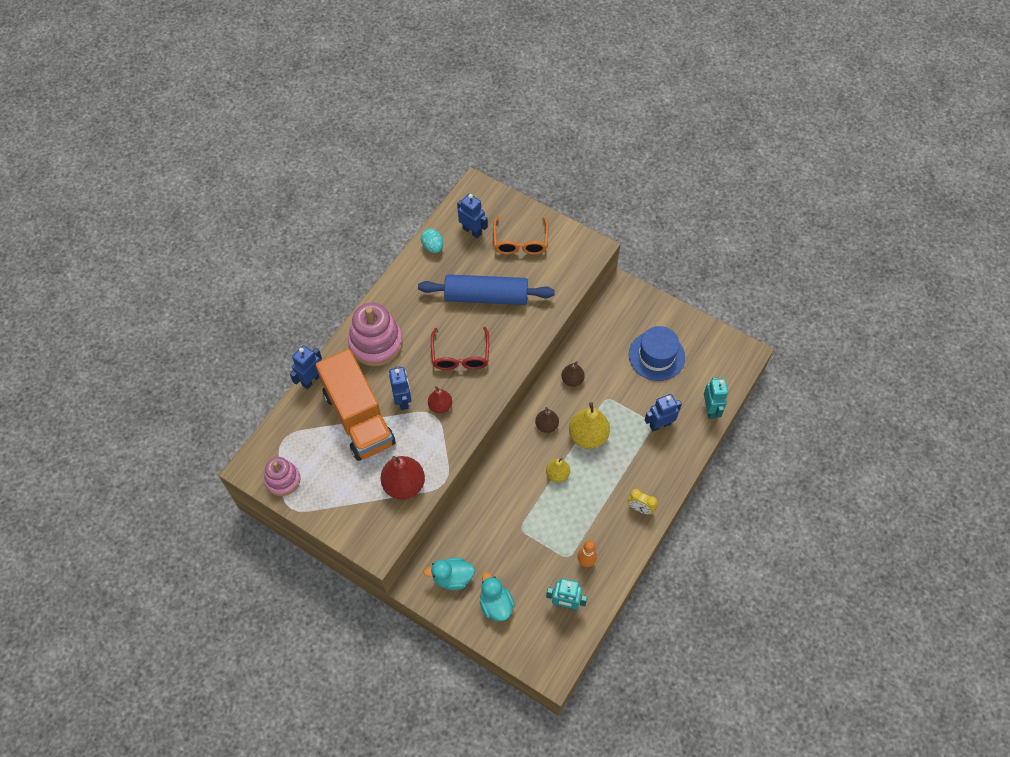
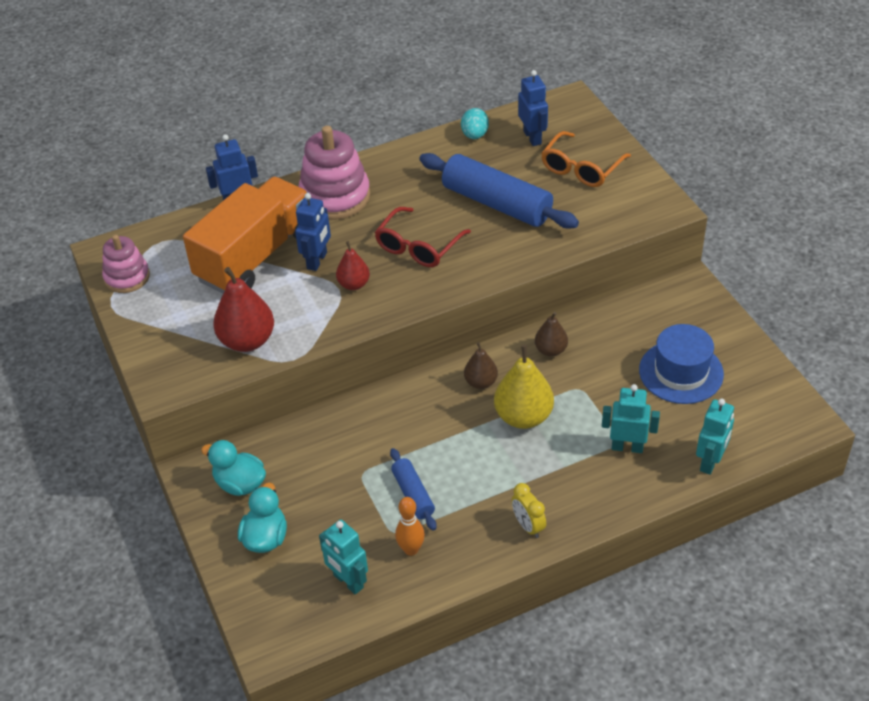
camera: 35 degrees right, 15 degrees down
orange truck [316,349,396,461] -> orange truck turned 150 degrees counterclockwise [183,177,309,294]
yellow pear [546,458,570,483] -> none
blue robot [645,394,682,431] -> turquoise robot [602,384,660,453]
none -> blue rolling pin [390,448,436,531]

